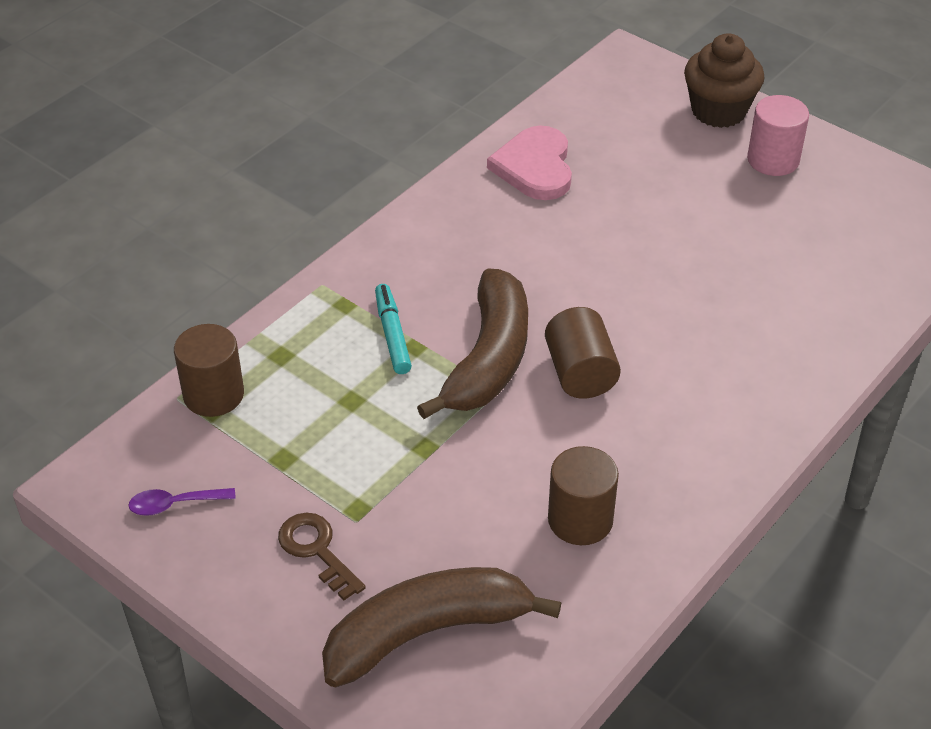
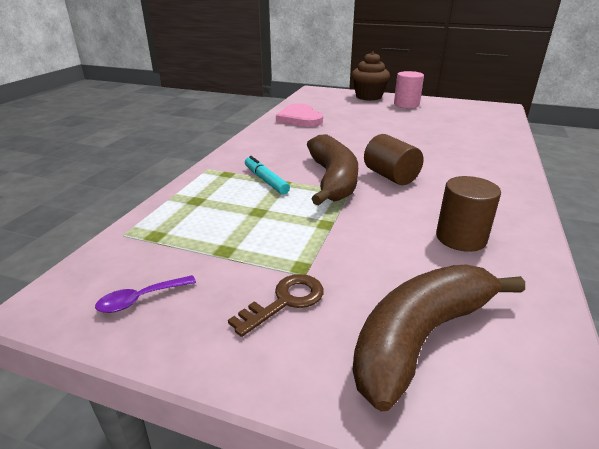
camera: 20 degrees left, 15 degrees down
brown cylinder [174,324,244,417] -> none
brown key [278,513,366,601] -> brown key turned 105 degrees clockwise [228,274,324,337]

